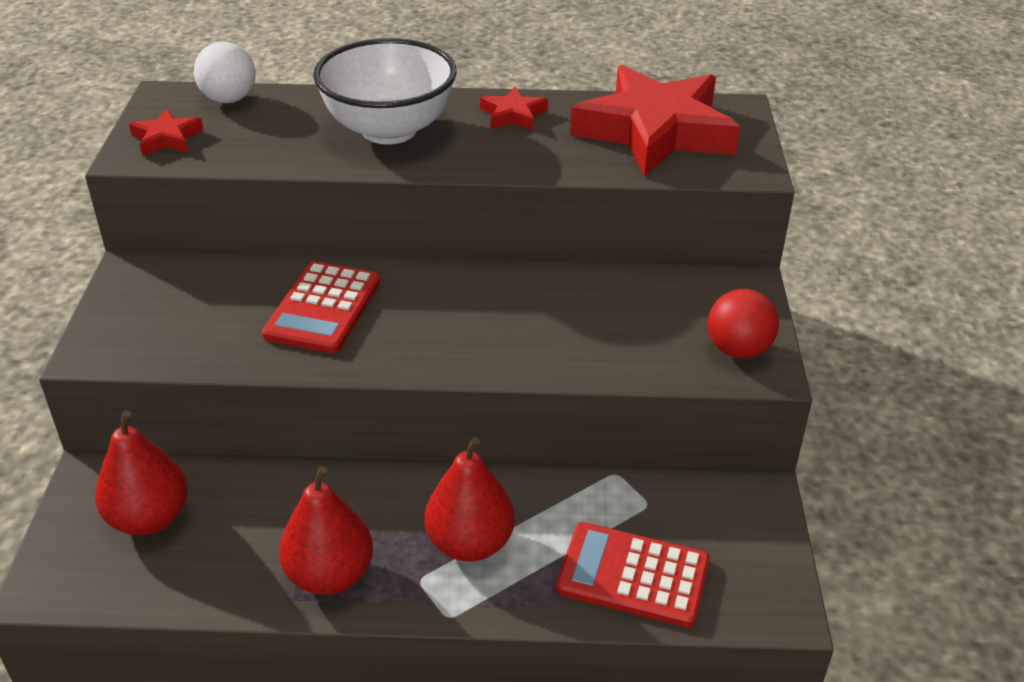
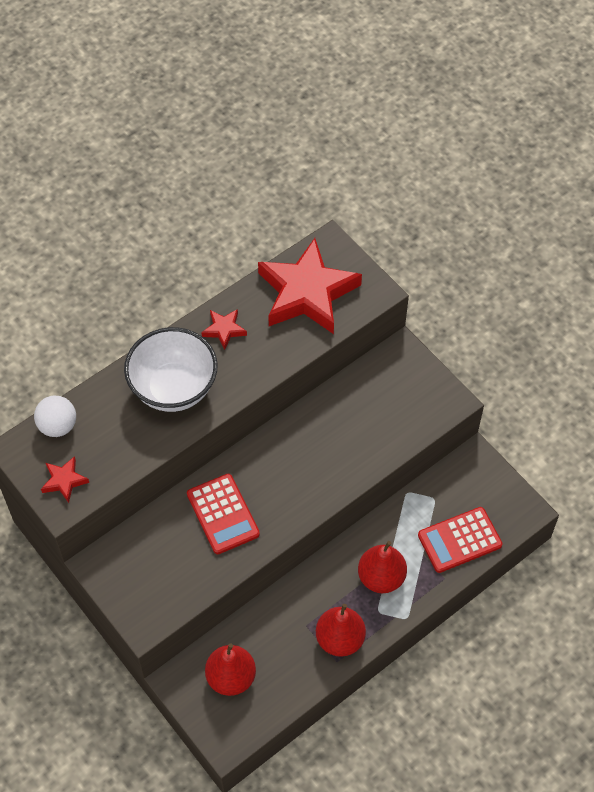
camera: 40 degrees left, 20 degrees up
red ball [708,289,779,359] -> none

